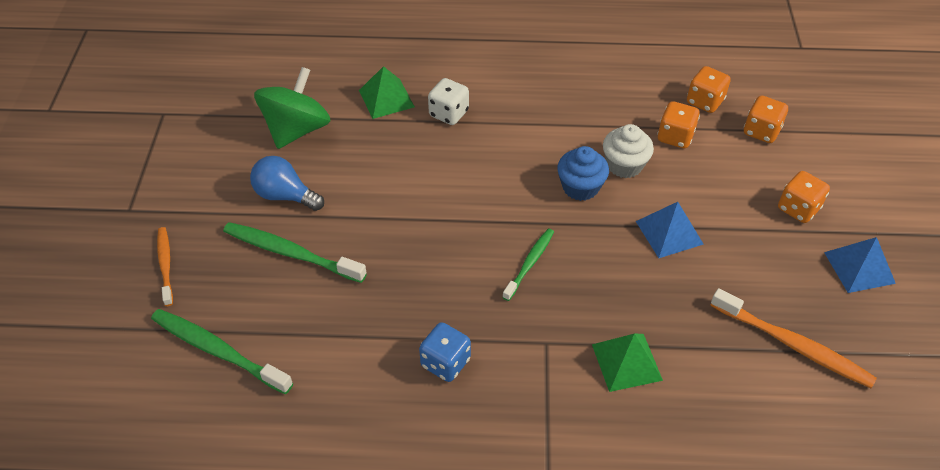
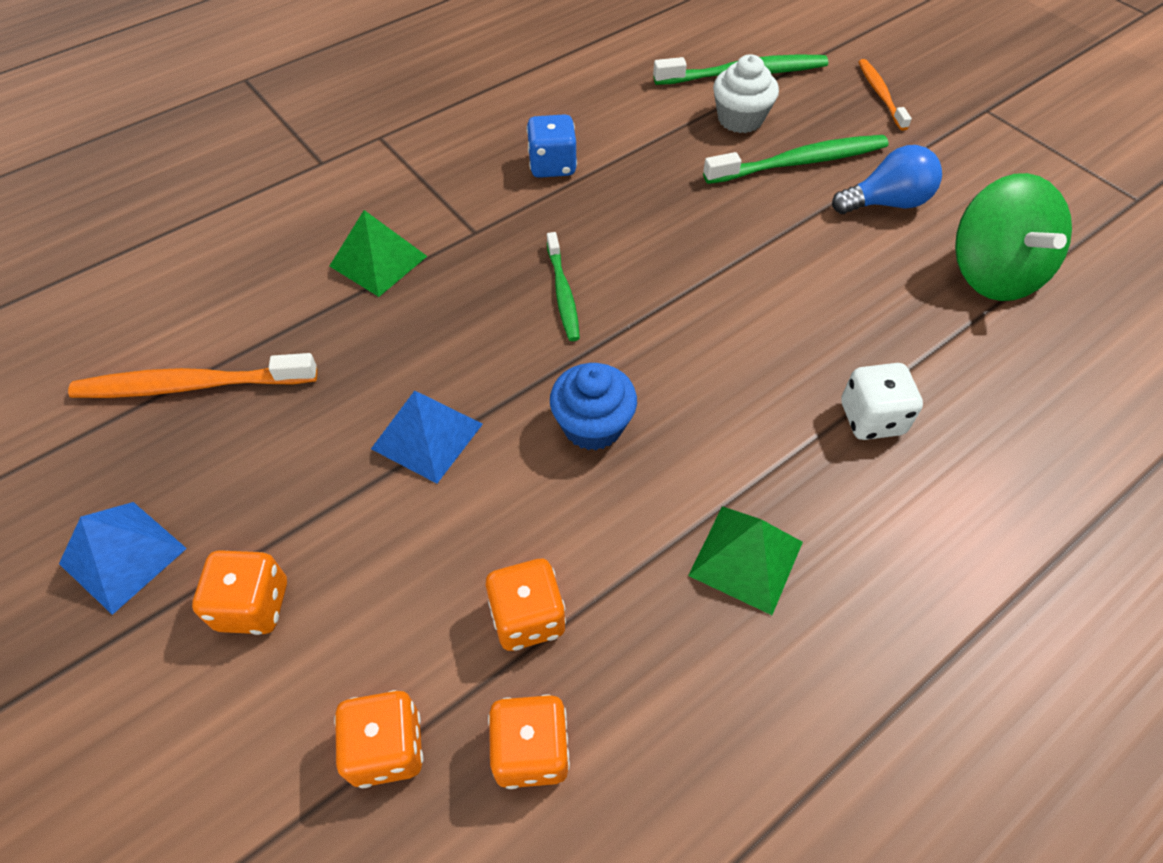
camera: 140 degrees right, 5 degrees up
orange toothbrush [157,227,173,306] -> orange toothbrush turned 135 degrees counterclockwise [858,59,912,131]
green pyramid [359,66,415,119] -> green pyramid moved to [688,506,803,615]
white cupcake [603,124,654,178] -> white cupcake moved to [713,54,779,133]

